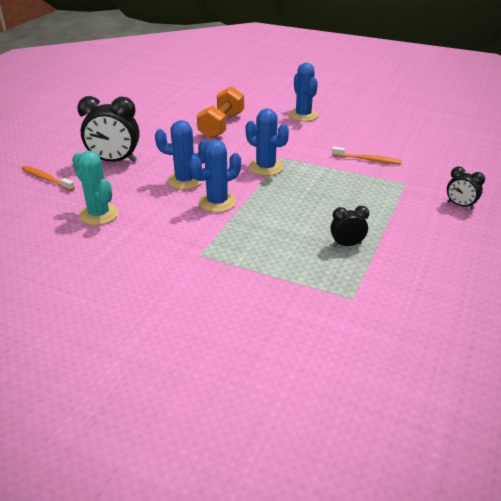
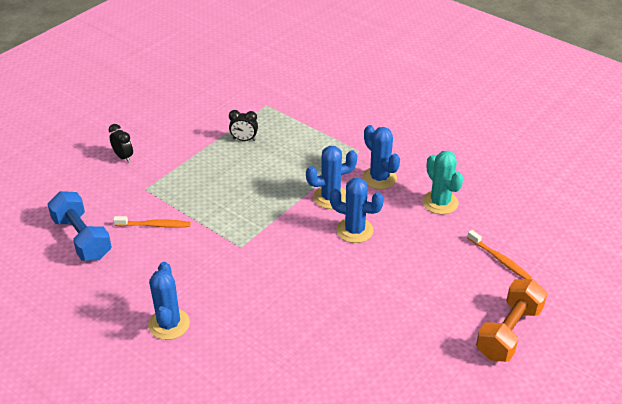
camera: 165 degrees left, 5 degrees up
black clock [77,96,140,163] -> none
orange dumbbell [197,86,244,139] -> orange dumbbell moved to [476,279,547,362]
blue cactus [246,108,289,176] -> blue cactus moved to [362,125,400,189]
orange toothbrush [332,147,402,165] -> orange toothbrush turned 150 degrees clockwise [113,216,191,228]
none -> blue dumbbell [47,191,112,260]

